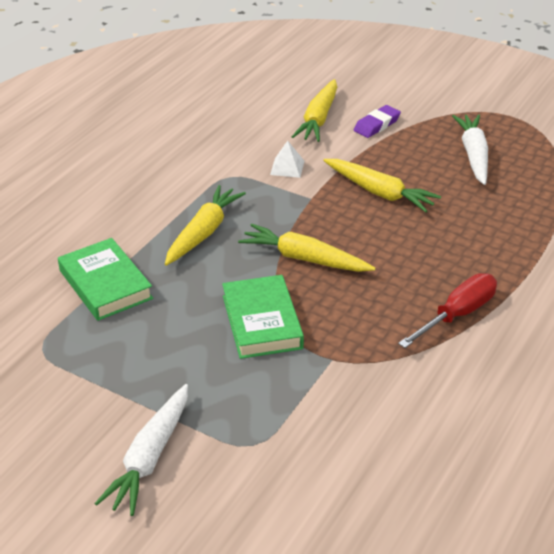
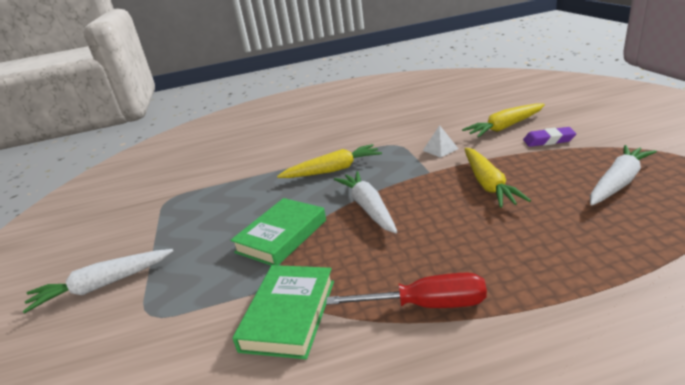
camera: 50 degrees right, 10 degrees down
green book [58,238,153,321] -> green book moved to [232,265,334,359]
yellow carrot [238,224,376,272] -> white carrot [334,171,397,233]

